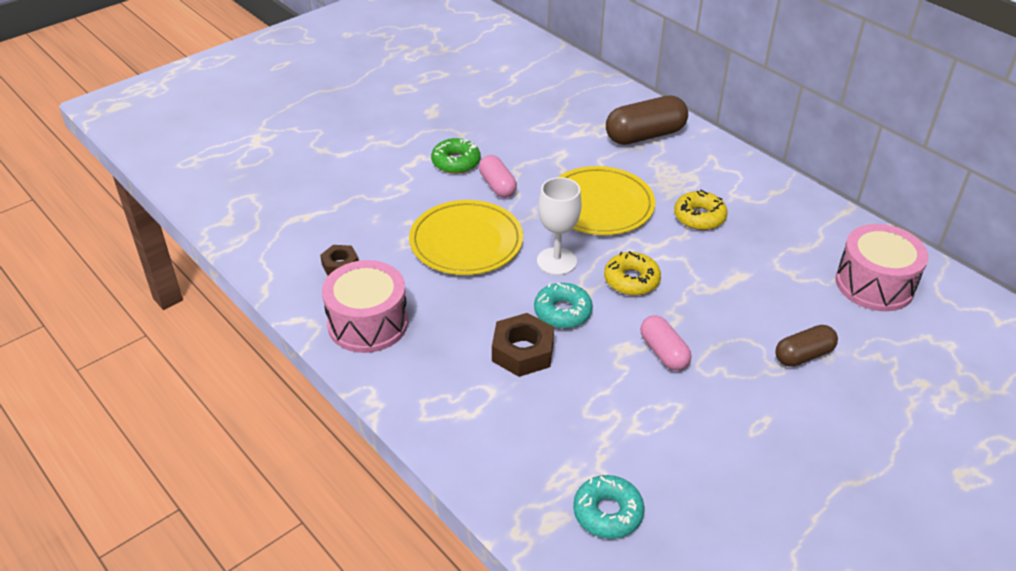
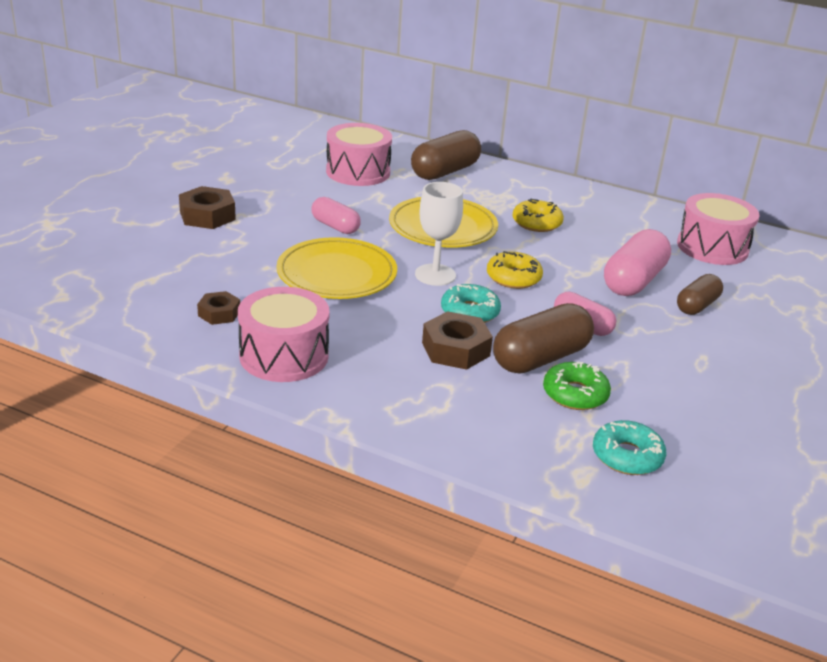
camera: 25 degrees left, 10 degrees down
green donut [431,138,481,174] -> green donut moved to [543,362,611,410]
none -> brown nut [179,186,236,229]
none -> pink drum [326,123,392,186]
none -> brown capsule [493,303,594,374]
none -> pink capsule [604,229,671,296]

